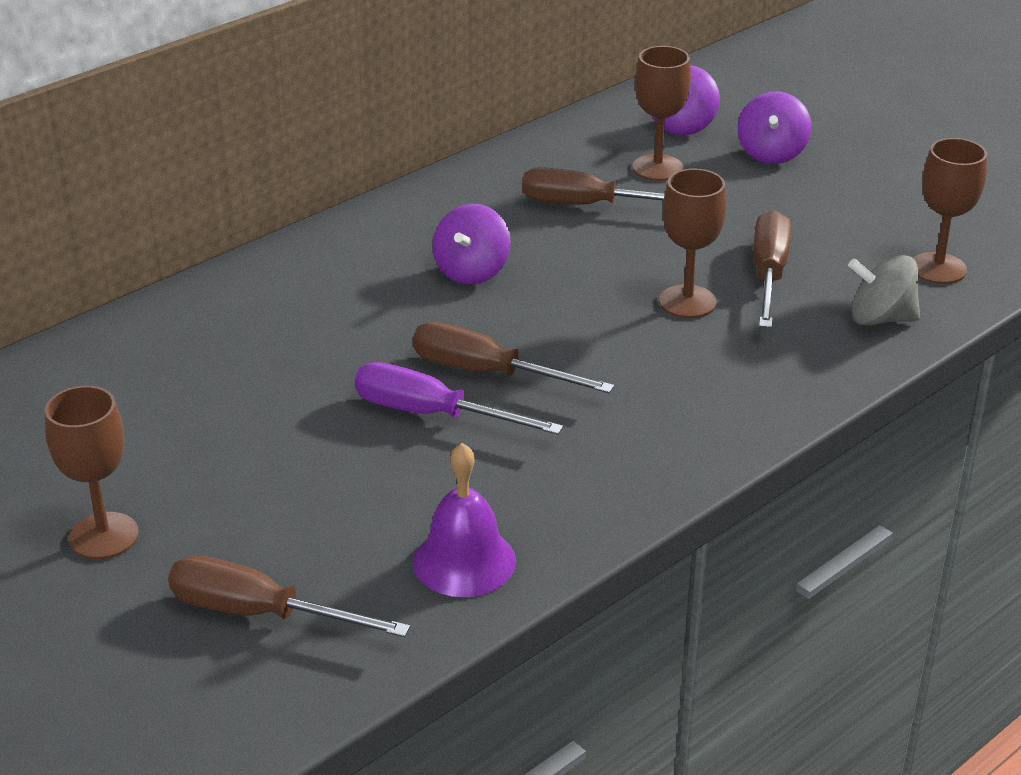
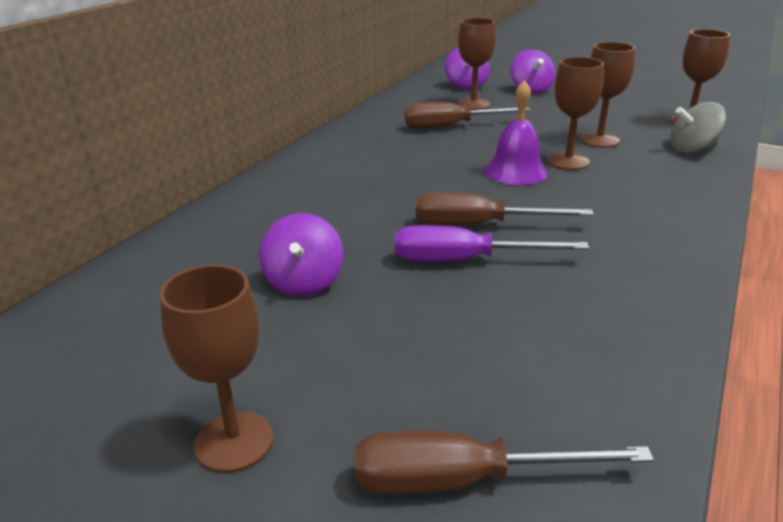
camera: 20 degrees left, 5 degrees down
purple bell [413,443,516,597] -> purple bell moved to [484,80,548,185]
purple spinning top [433,204,511,285] -> purple spinning top moved to [259,213,344,296]
brown screwdriver [754,210,791,328] -> brown goblet [580,42,635,148]

